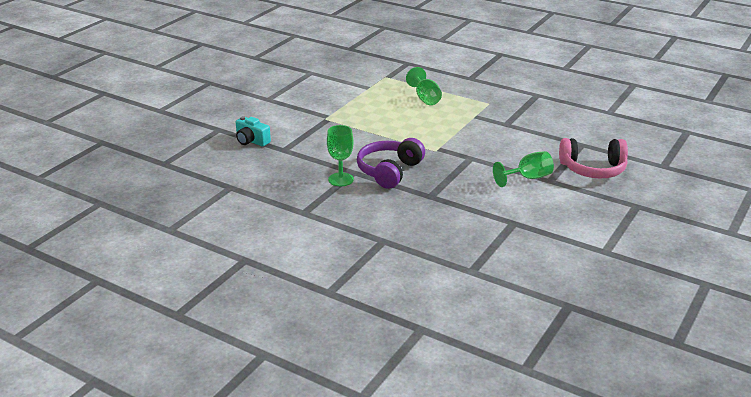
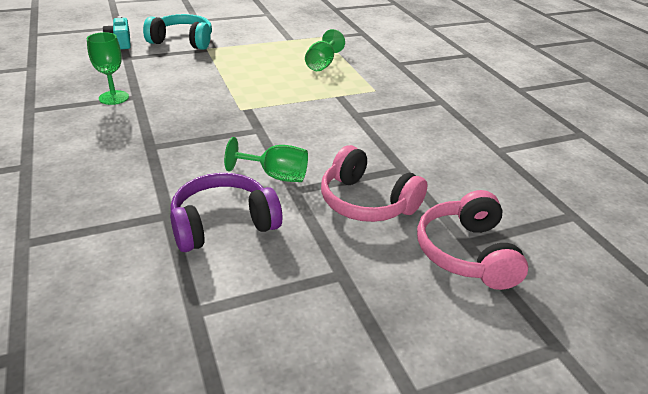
camera: 35 degrees right, 5 degrees up
purple headphones [357,138,425,189] -> purple headphones moved to [170,173,282,252]
none -> turquoise headphones [143,14,212,50]
none -> pink headphones [417,190,528,290]

